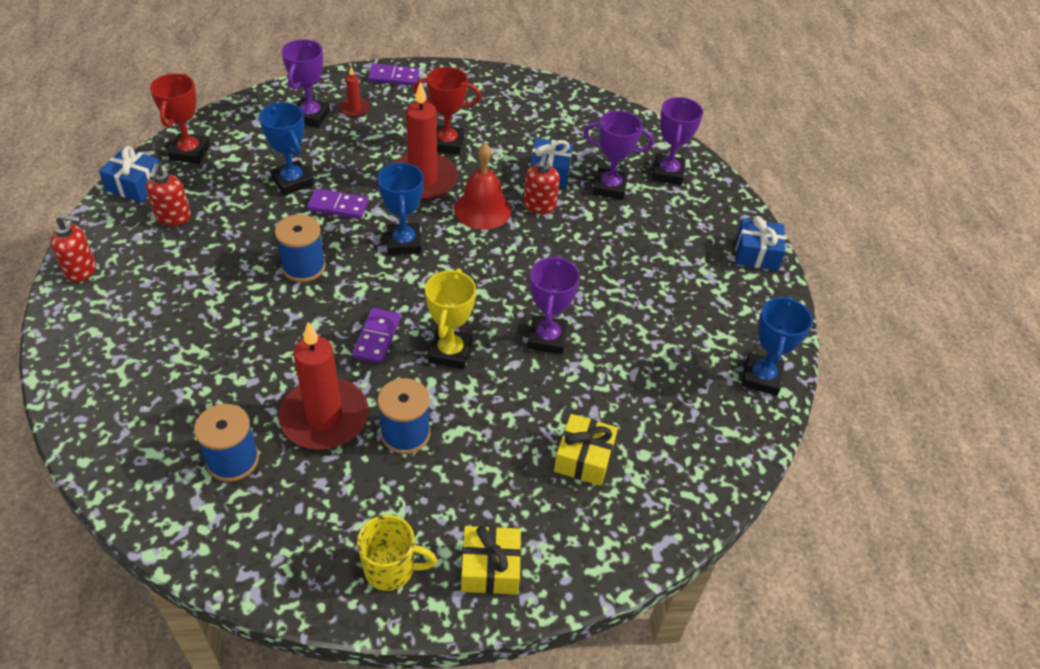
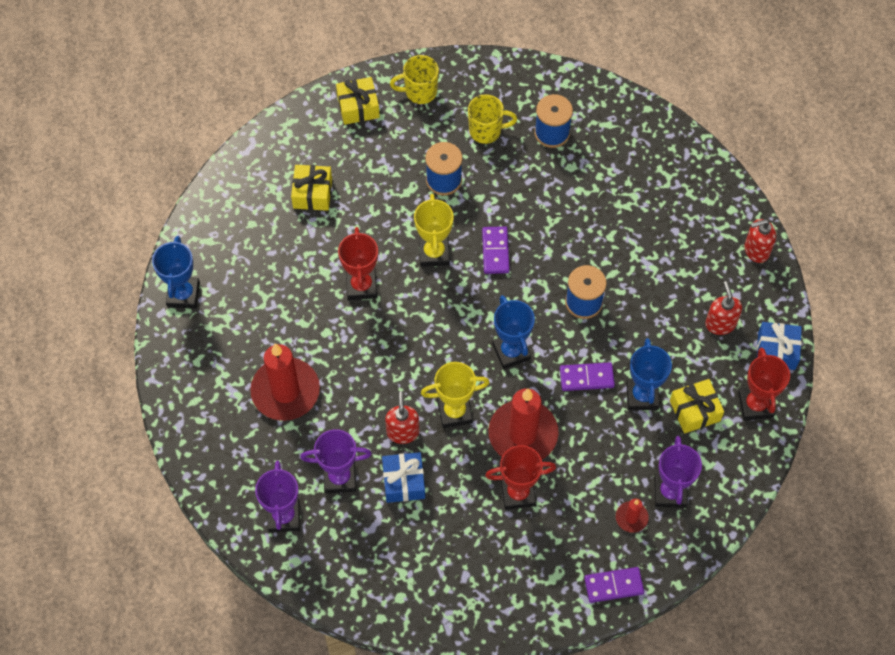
camera: 170 degrees right, 15 degrees up
blue trophy [259,102,313,195] -> blue trophy turned 45 degrees clockwise [626,338,672,410]
red candle [279,322,368,449] -> red candle moved to [250,343,320,421]
red bell [454,143,511,230] -> yellow trophy [421,362,490,428]
purple trophy [527,255,580,354] -> red trophy [338,227,378,300]
blue gift [736,216,785,271] -> none
none -> yellow mug [468,94,517,144]
none -> yellow gift [670,379,724,433]

